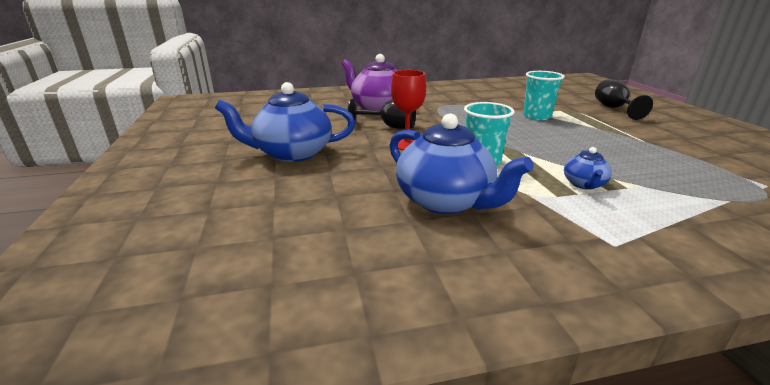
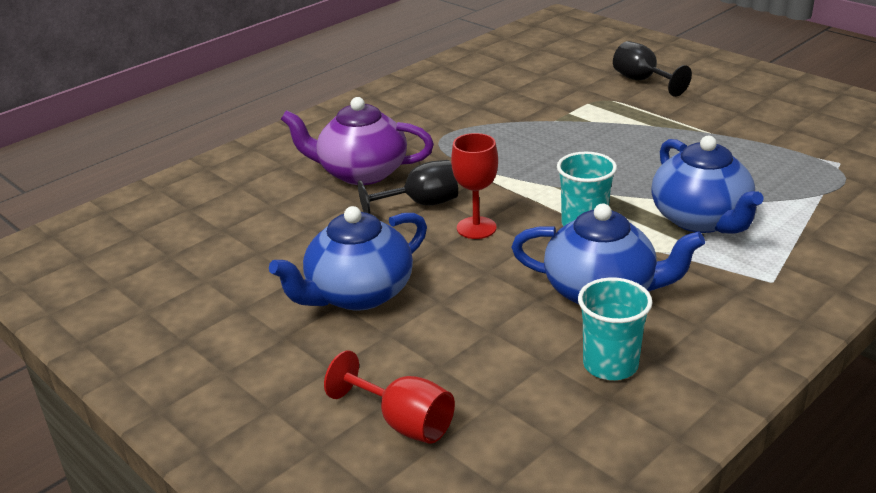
camera: 30 degrees left, 5 degrees up
turquoise cup [523,71,565,120] -> turquoise cup moved to [578,278,653,380]
blue teapot [564,147,612,190] -> blue teapot [651,136,763,234], size x2.09
none -> red goblet [324,350,455,444]

